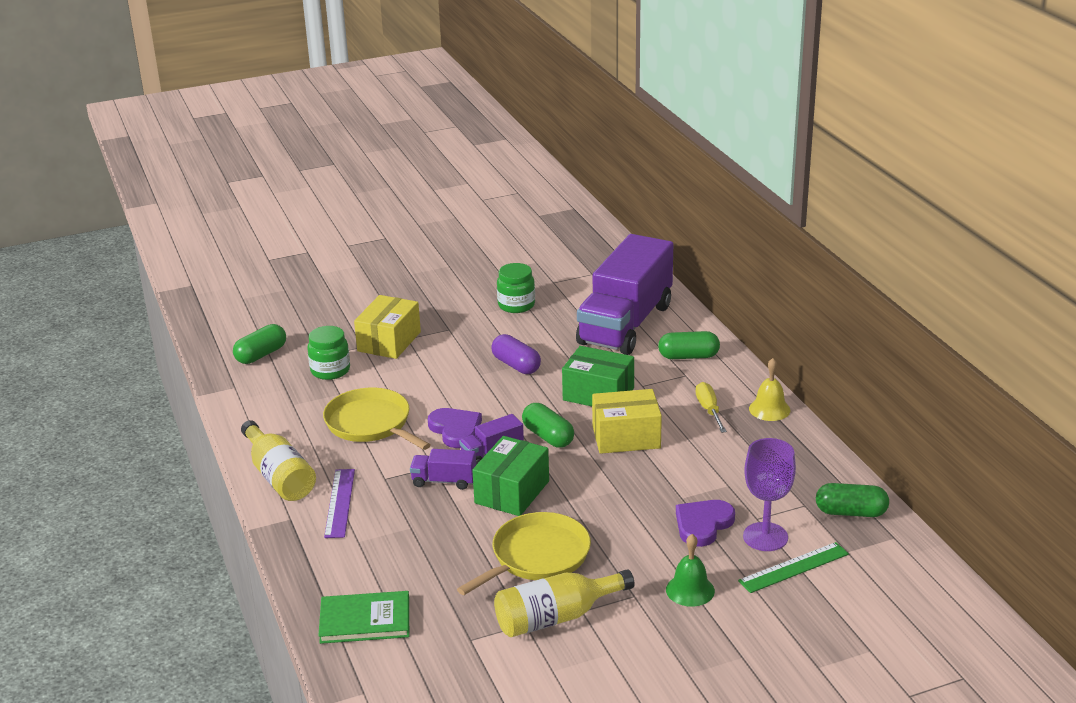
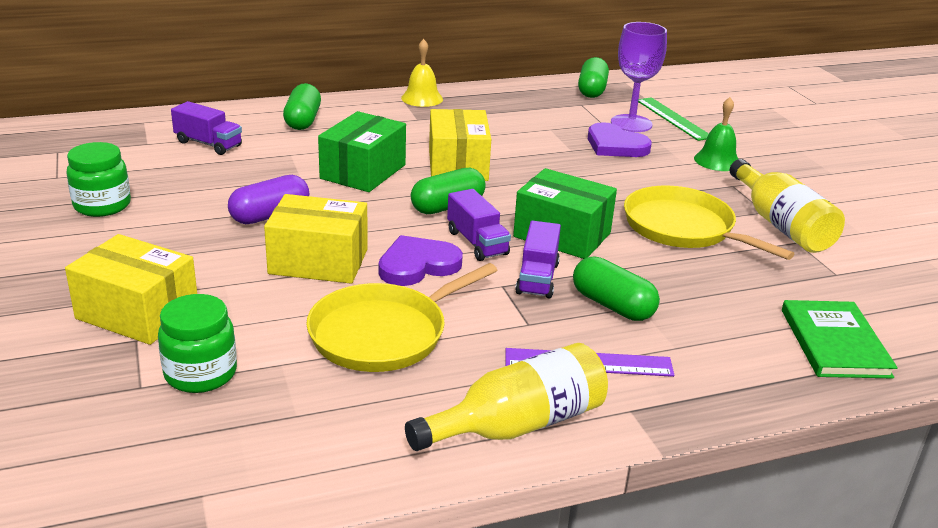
camera: 90 degrees left, 0 degrees up
green capsule [233,324,286,364] -> green capsule moved to [573,256,660,321]
purple truck [576,234,673,355] -> purple truck [171,101,242,155], size x0.40
yellow screwdriver [695,382,727,433] -> none
none -> yellow box [264,194,368,284]

